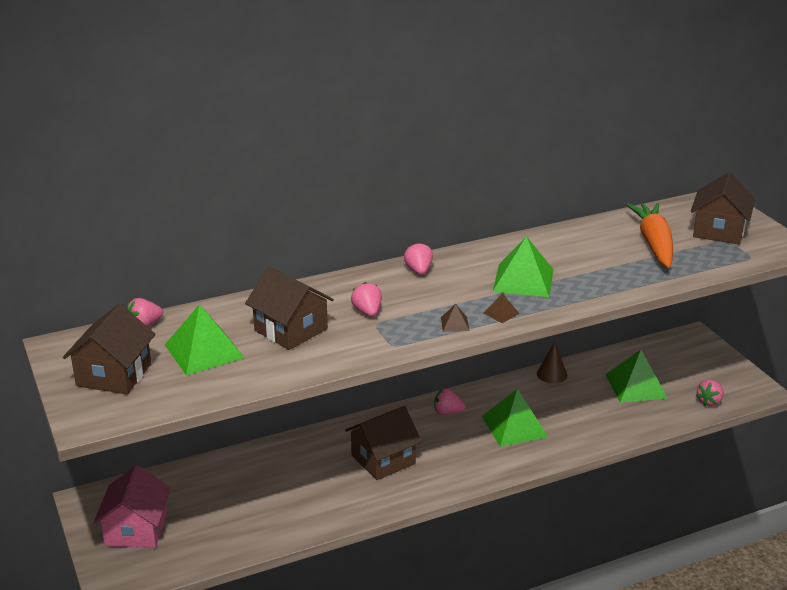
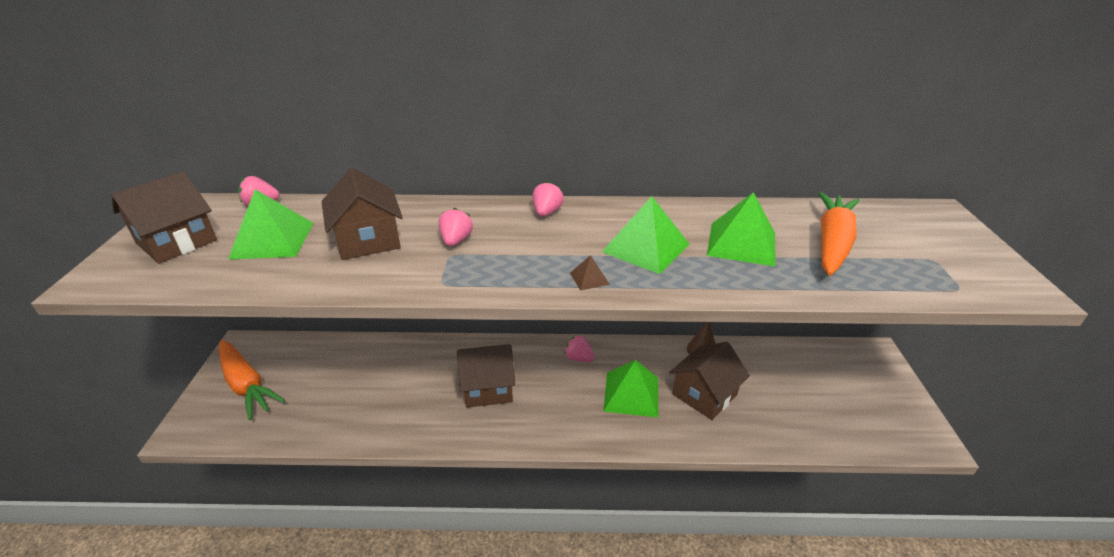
camera: 25 degrees right, 5 degrees up
pink house [93,465,171,548] -> orange carrot [219,340,285,420]
brown pyramid [441,304,469,332] -> none
green pyramid [605,350,668,403] -> green pyramid moved to [707,192,776,267]
brown house [691,172,755,244] -> brown house moved to [669,342,750,420]
pink strawberry [696,379,724,406] -> none

